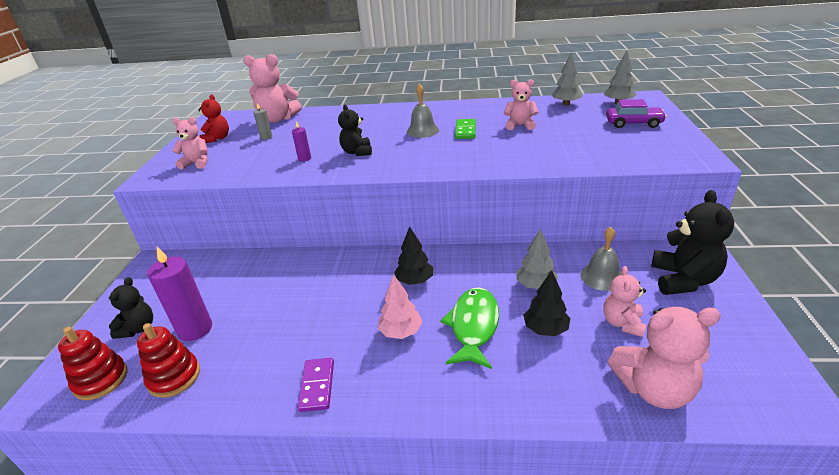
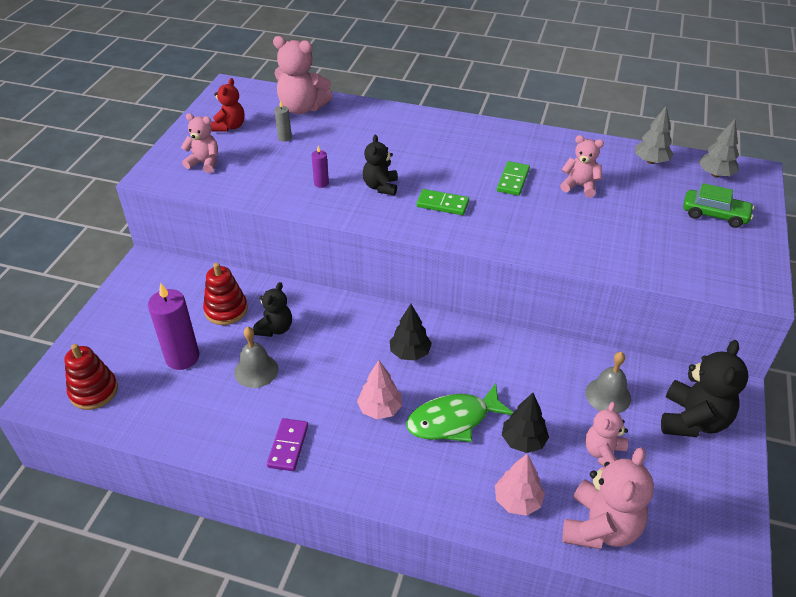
camera: 10 degrees right, 10 degrees up
black teddy bear [109,277,153,339] -> black teddy bear moved to [253,282,292,337]
red stacking toy [137,323,200,398] -> red stacking toy moved to [203,263,248,325]
grey bell [407,83,439,138] -> grey bell moved to [234,327,278,388]
green fish [440,288,499,369] -> green fish turned 135 degrees counterclockwise [406,383,513,442]
grey tree [516,229,558,289] -> none
purple car [606,99,667,128] -> green car [683,183,754,228]
pink teddy bear [608,307,721,409] -> pink teddy bear turned 75 degrees counterclockwise [563,447,654,549]
none -> green domino [416,189,469,215]
none -> pink tree [495,453,545,516]

